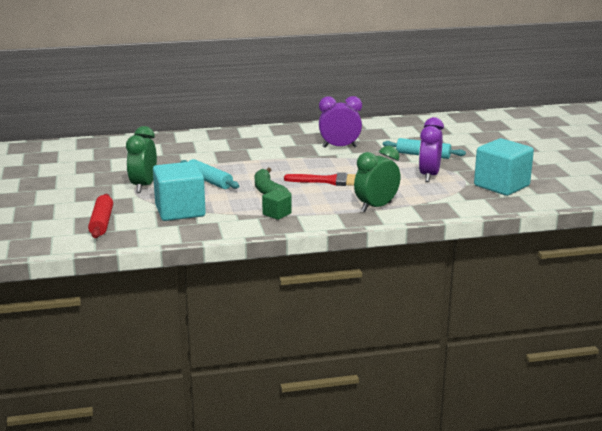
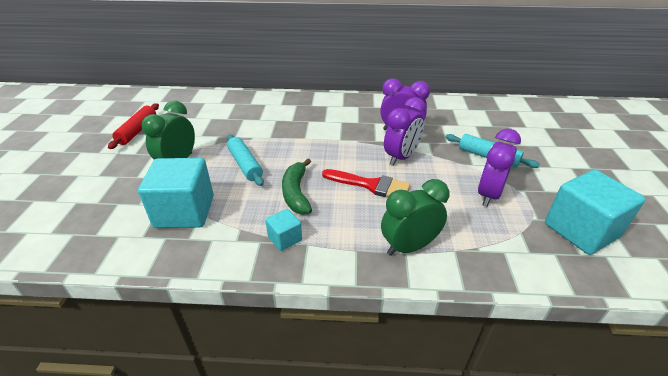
camera: 15 degrees right, 15 degrees up
red rolling pin [88,194,113,238] -> red rolling pin moved to [108,103,159,149]
green cube [262,189,292,220] -> turquoise cube [265,209,302,251]
none -> purple clock [384,97,426,166]

